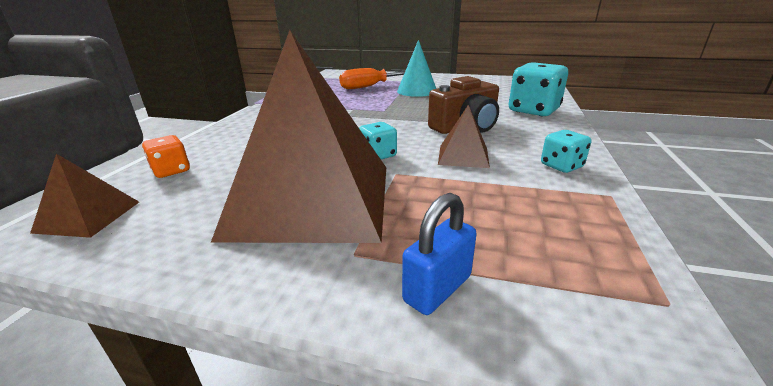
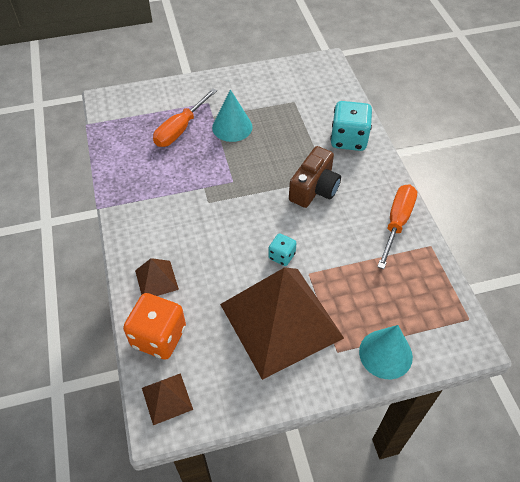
camera: 30 degrees left, 25 degrees up
orange dice [142,135,190,178] -> orange dice [123,293,186,360], size x1.88
blue padlock [402,193,477,315] -> turquoise cone [359,325,413,379]
brown pyramid [438,104,490,168] -> brown pyramid moved to [135,258,179,296]
turquoise dice [541,130,591,173] -> orange screwdriver [377,185,417,269]

